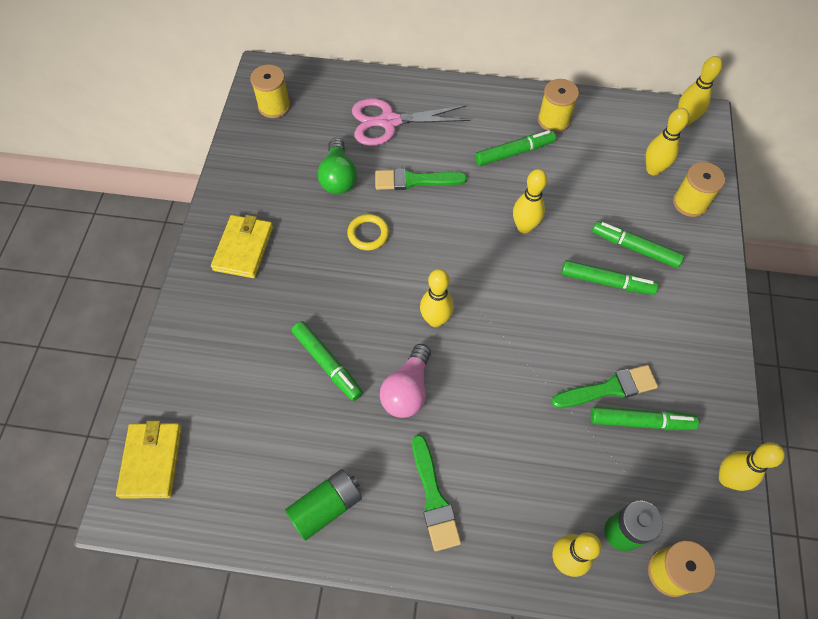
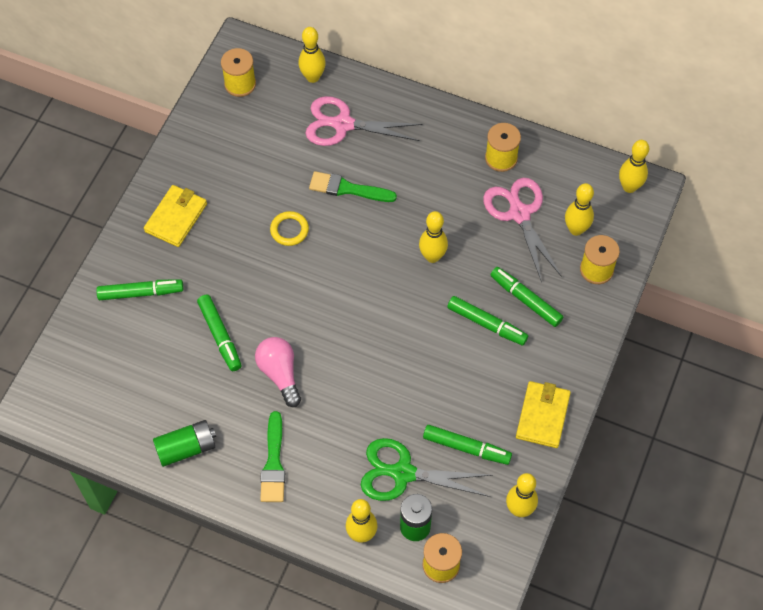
camera: 15 degrees right, 0 degrees up
yellow wallet [116,421,182,498] -> yellow wallet moved to [516,381,571,448]
green light bulb [318,138,357,194] -> none
pink light bulb [380,344,431,418] -> pink light bulb turned 120 degrees clockwise [255,337,301,407]
yellow bowling pin [420,269,454,327] -> yellow bowling pin moved to [299,27,326,83]
green marker [475,130,556,166] -> green marker moved to [96,279,183,300]
green brush [551,365,658,408] -> none
none -> green scissors [361,438,493,501]
none -> pink scissors [483,178,562,283]

